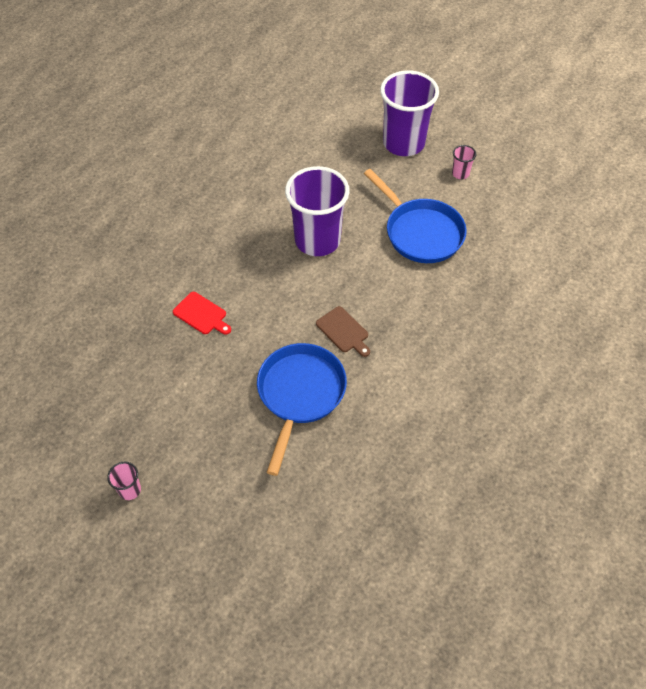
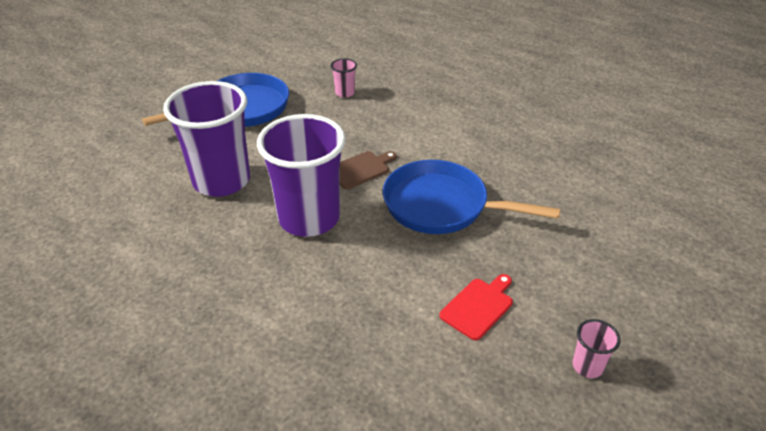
camera: 85 degrees left, 15 degrees down
red cutting board [173,292,231,335] -> red cutting board moved to [439,274,513,340]
purple cup [380,70,439,156] -> purple cup moved to [257,114,346,237]
pink cup [452,145,477,179] -> pink cup moved to [331,58,357,98]

